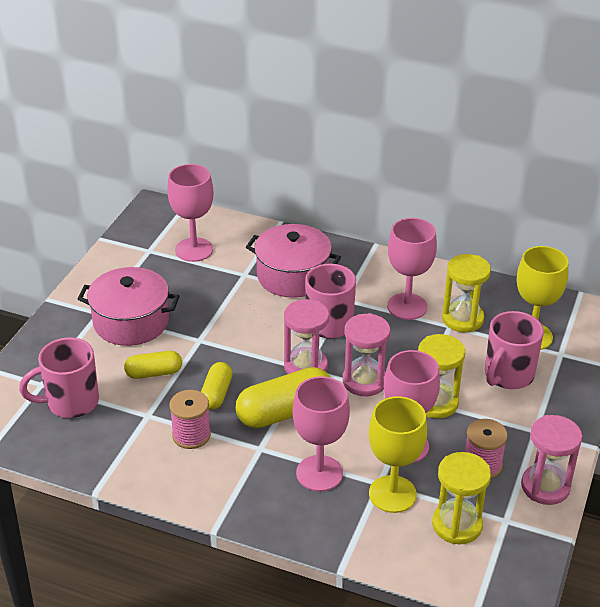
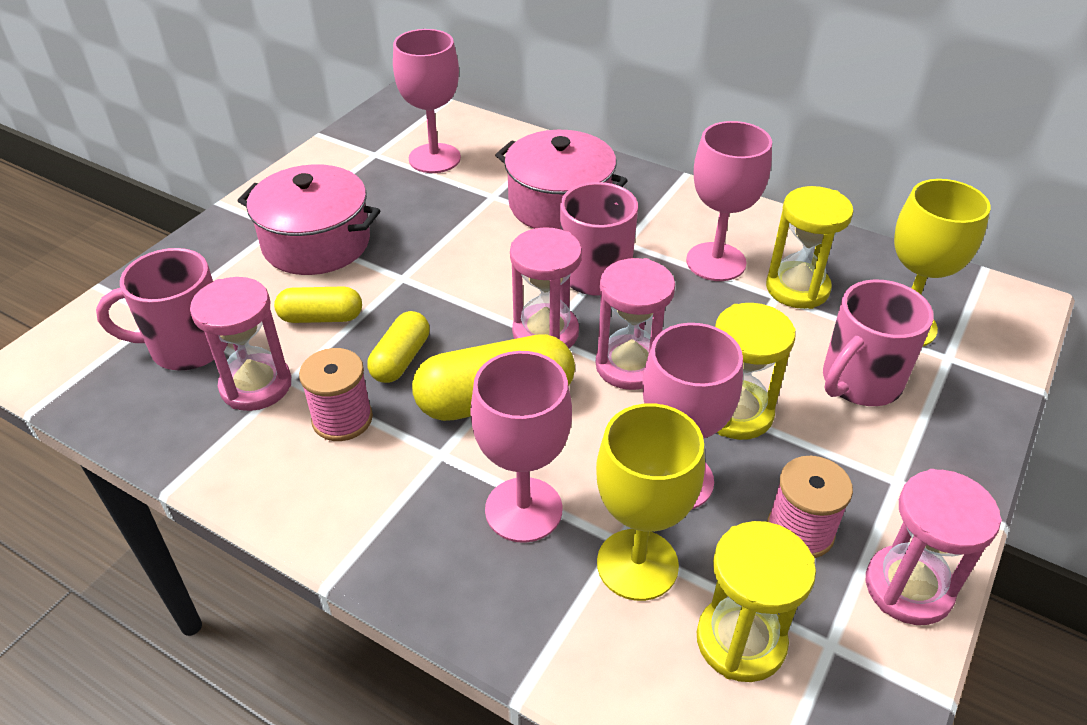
camera: 10 degrees right, 5 degrees up
none -> pink hourglass [190,277,291,411]

